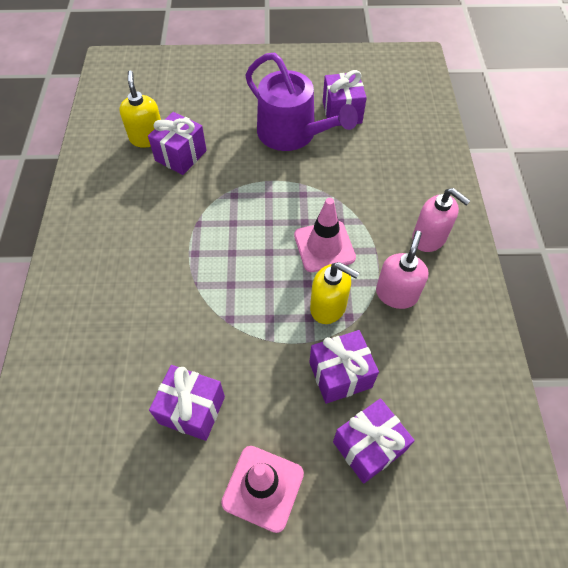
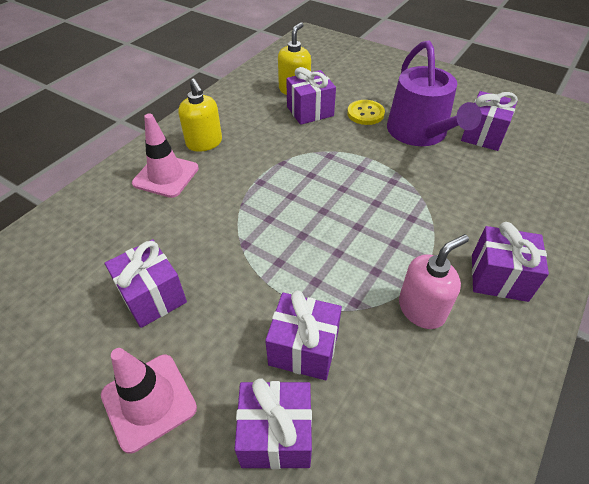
camera: 35 degrees right, 10 degrees down
pink traffic cone [294,198,356,272] -> pink traffic cone moved to [132,113,199,198]
yellow soap dispenser [310,262,359,324] -> yellow soap dispenser moved to [178,79,222,152]
pink soap dispenser [412,188,471,252] -> purple gift [472,222,549,302]
none -> yellow button [347,100,385,125]

